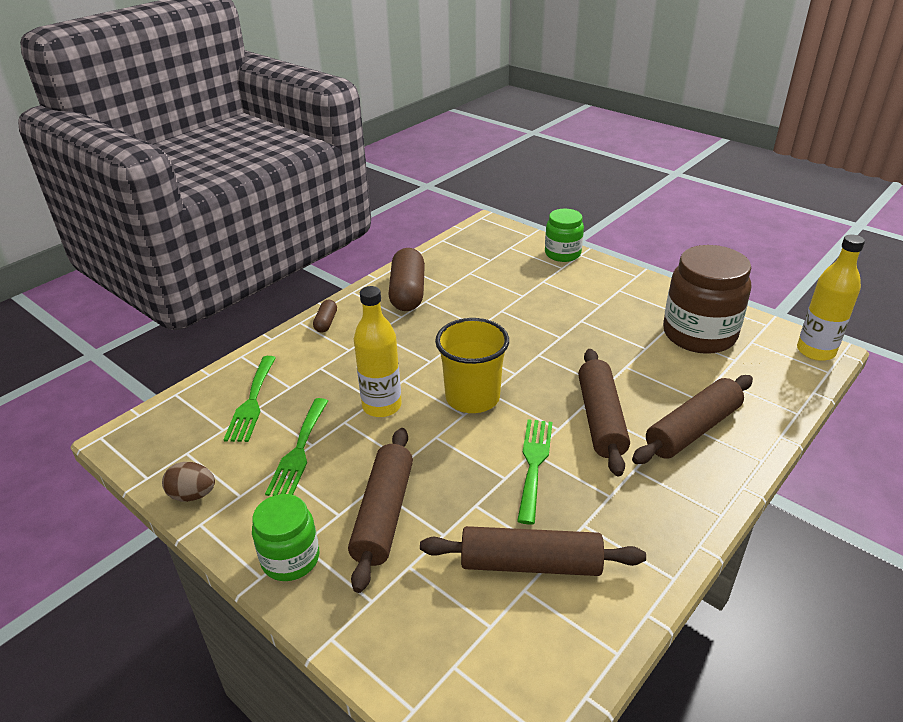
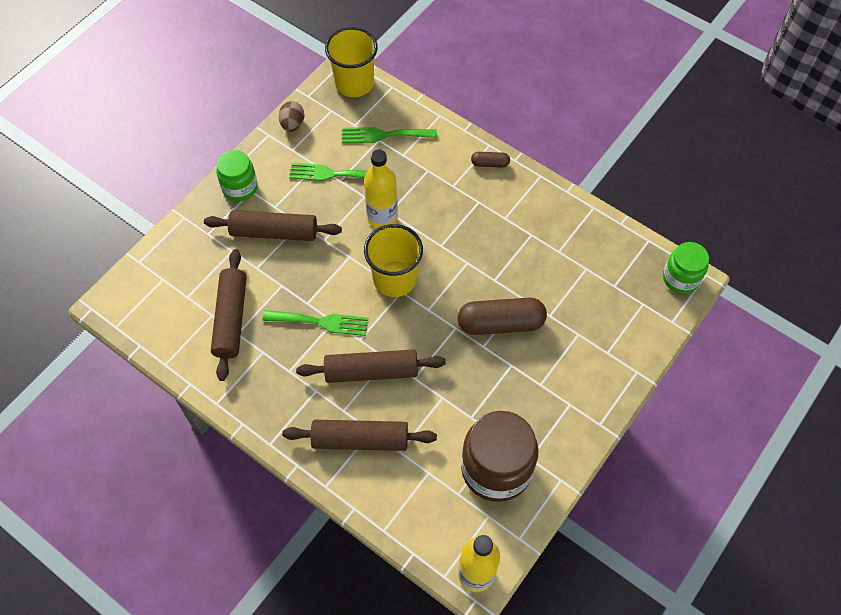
camera: 85 degrees right, 25 degrees up
brown capsule [388,248,425,311] -> brown capsule moved to [458,298,547,335]
green jar [545,209,584,262] -> green jar moved to [663,242,709,294]
brown rolling pin [632,375,753,464] -> brown rolling pin turned 45 degrees counterclockwise [282,420,437,451]
none -> yellow cup [325,27,378,97]

